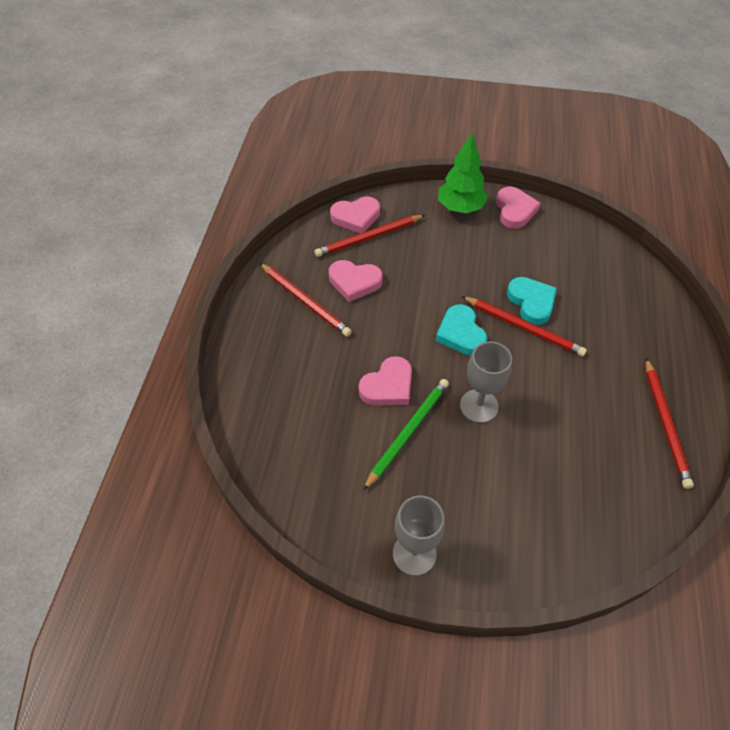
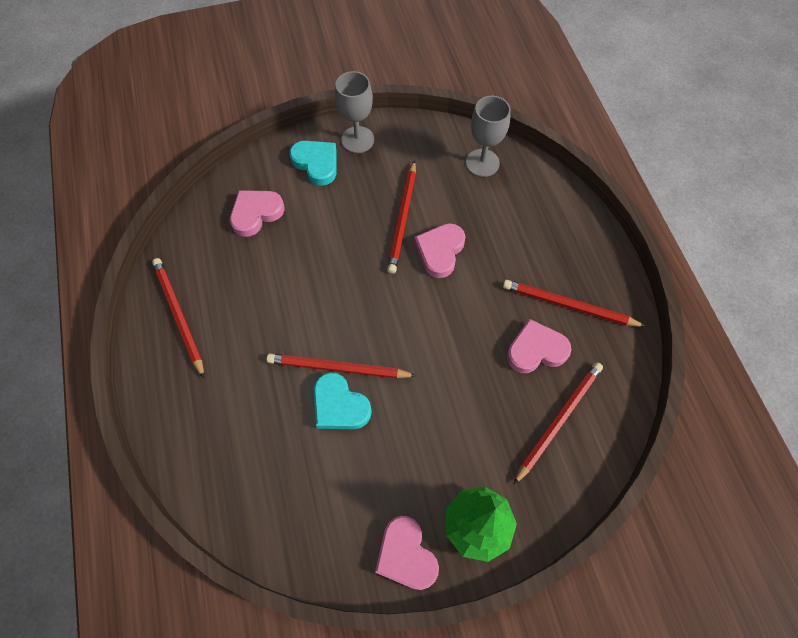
camera: 155 degrees right, 10 degrees up
pink heart [330,197,380,233] -> pink heart moved to [230,190,285,237]
green pencil [363,379,449,491] -> red pencil [387,160,416,274]
turquoise heart [436,304,487,356] -> turquoise heart moved to [289,141,336,186]
grey goblet [460,341,512,423] -> grey goblet moved to [466,96,511,177]

